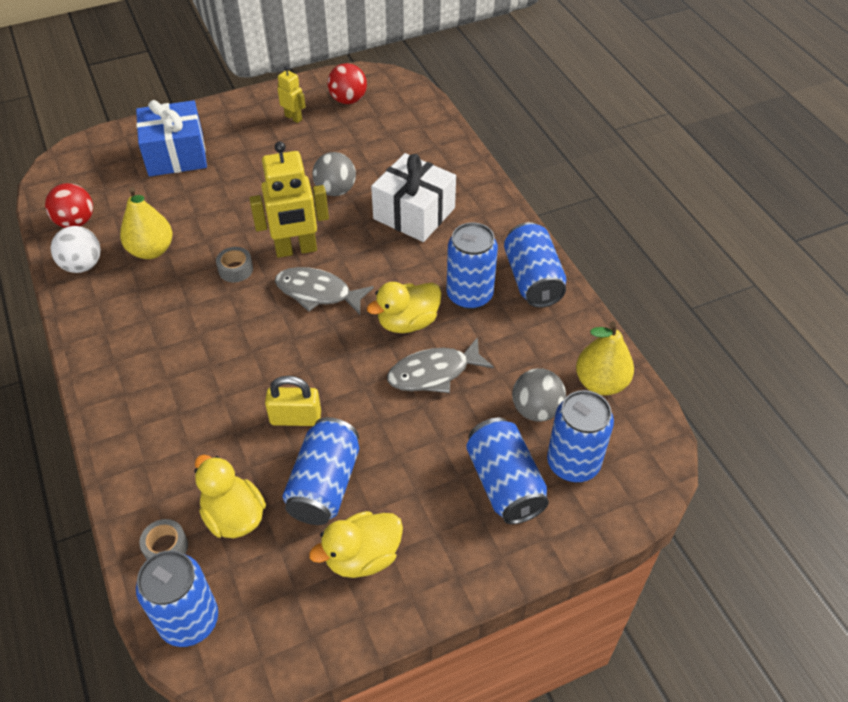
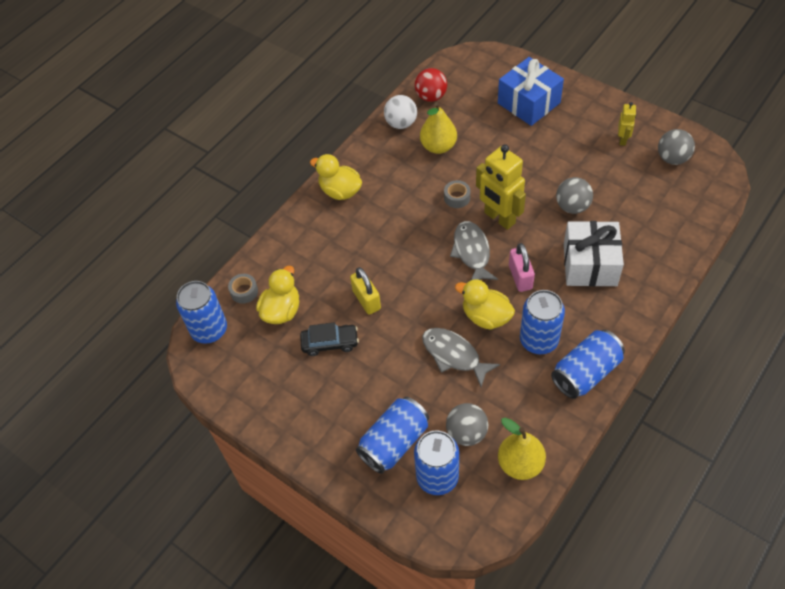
camera: 65 degrees right, 5 degrees up
blue can [283,417,359,525] -> black car [300,322,359,356]
yellow duck [309,511,403,578] -> yellow duck moved to [310,154,362,200]
red ball [327,63,367,104] -> grey ball [658,129,695,165]
none -> pink padlock [509,243,535,292]

